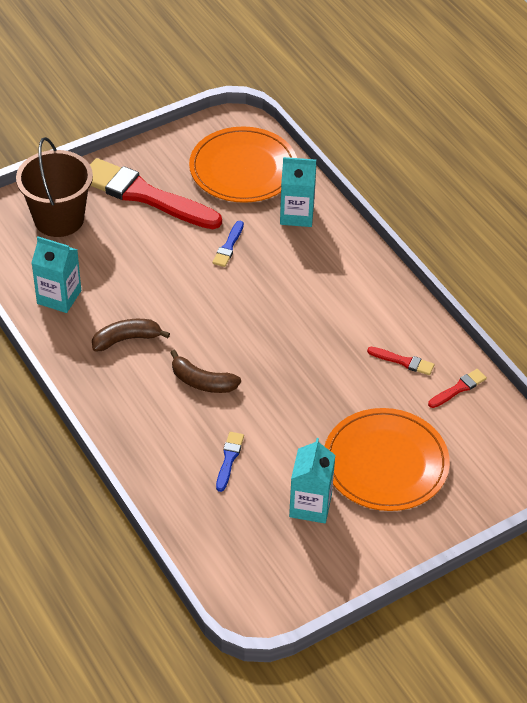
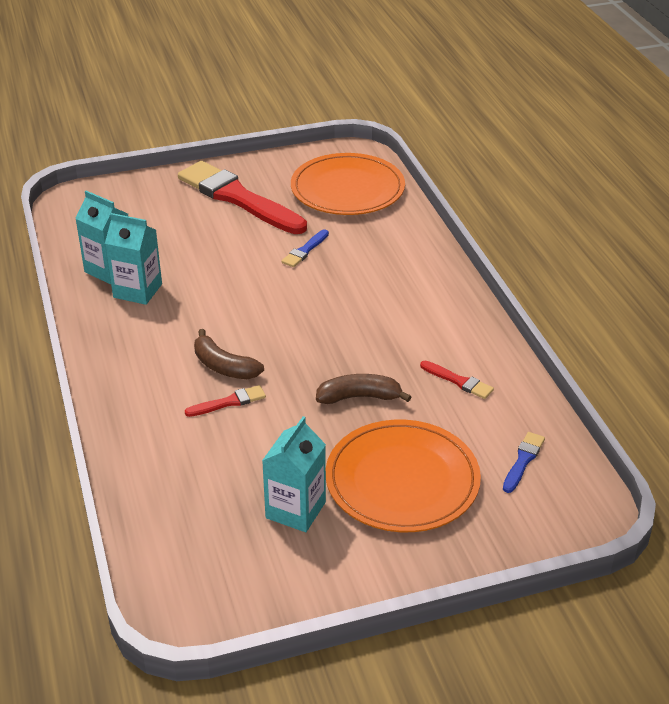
camera: 15 degrees right, 10 degrees down
brown bucket [16,137,93,237] -> none
brown banana [92,319,170,352] -> brown banana moved to [316,374,411,404]
blue brush [216,432,244,492] -> blue brush moved to [503,432,545,493]
turquoise carton [280,157,316,227] -> turquoise carton moved to [105,213,162,305]
red brush [428,369,487,408] -> red brush moved to [185,385,266,417]

